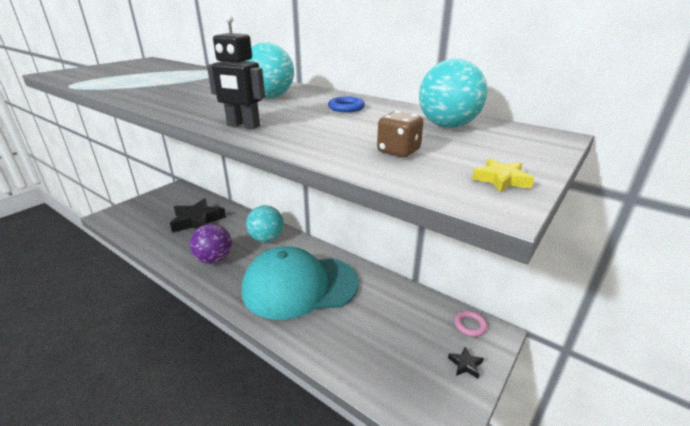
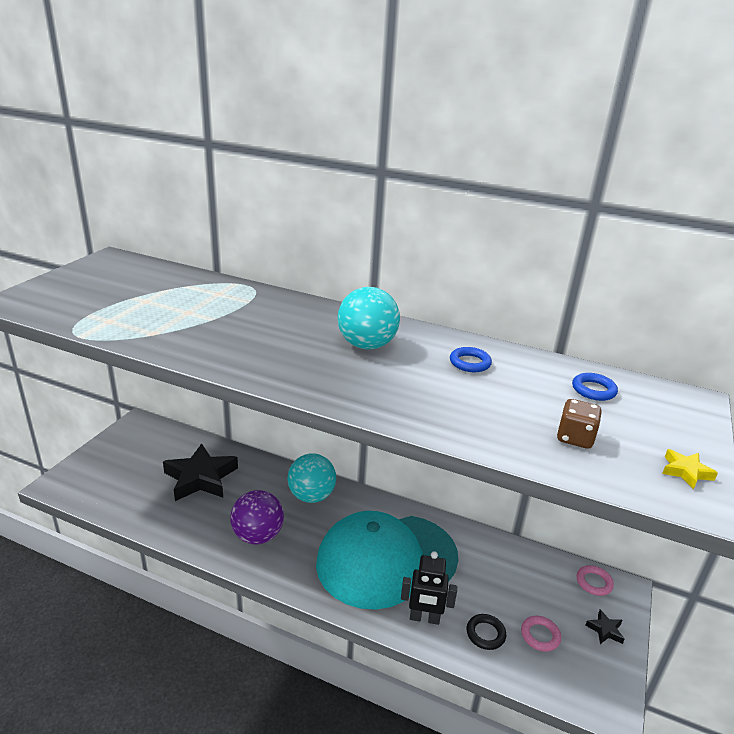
camera: 15 degrees left, 0 degrees up
black robot [207,14,265,129] -> black robot moved to [401,551,457,625]
turquoise ball [419,59,487,128] -> blue ring [572,373,618,401]
none -> black ring [467,614,506,650]
none -> pink ring [521,616,561,652]

